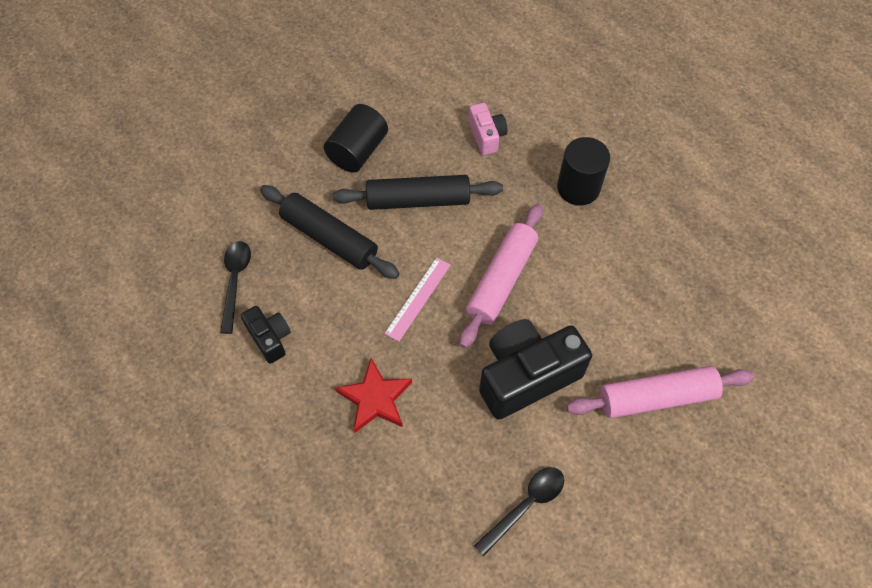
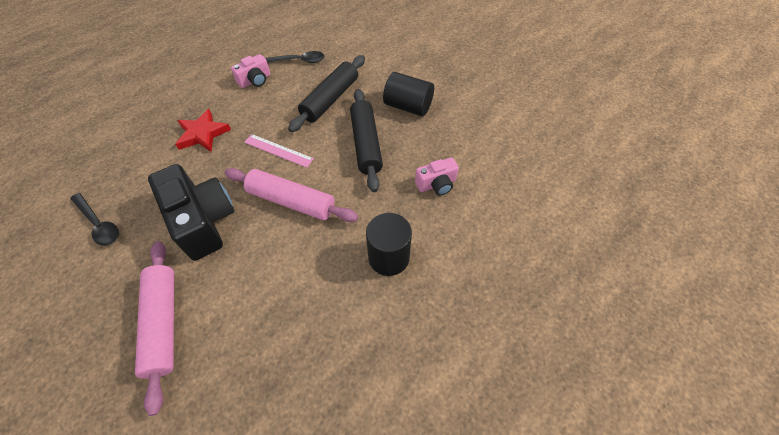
camera: 85 degrees right, 5 degrees down
black camera [241,306,291,364] -> pink camera [231,54,270,88]

